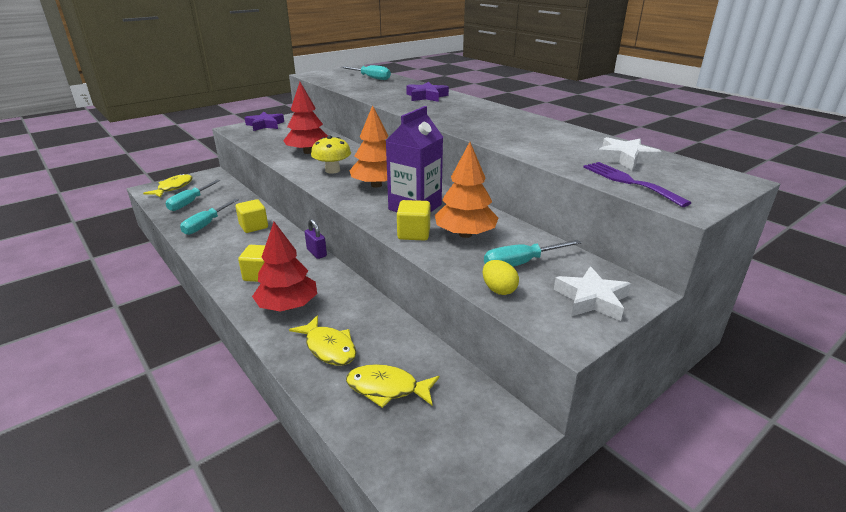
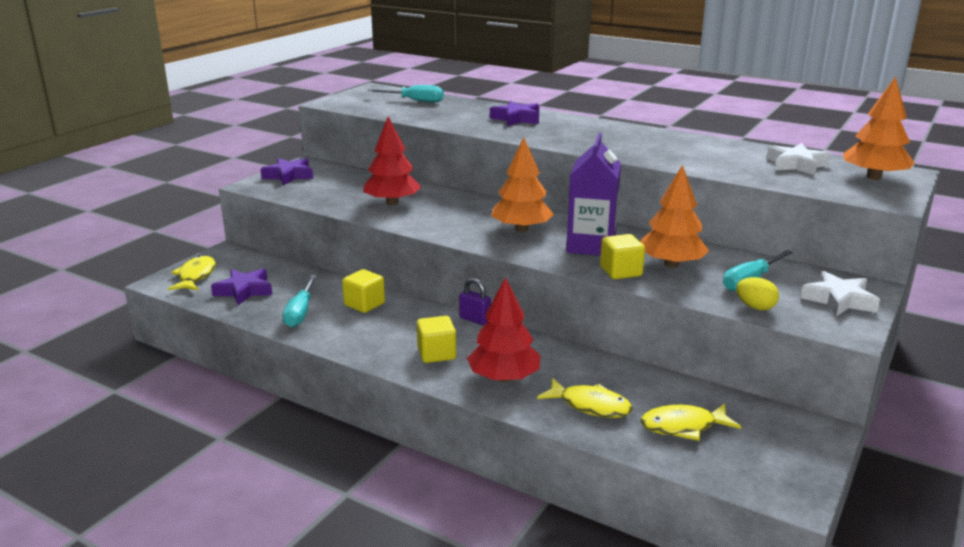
camera: 20 degrees left, 5 degrees down
turquoise screwdriver [166,180,221,211] -> purple star [211,268,272,305]
yellow mushroom [311,135,351,174] -> none
purple fork [583,162,691,207] -> none
none -> orange tree [843,76,915,180]

